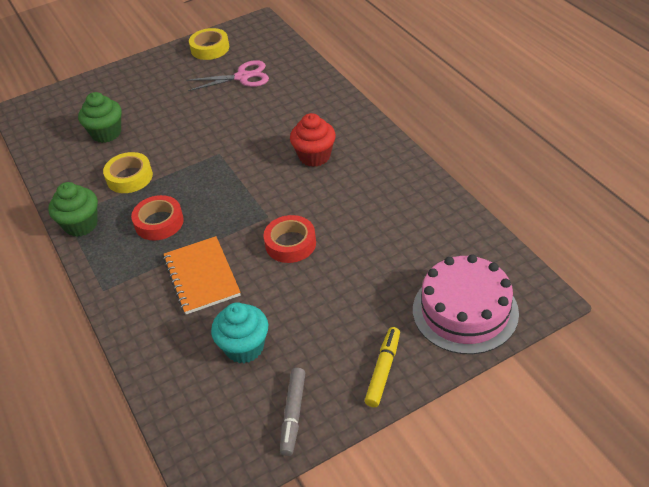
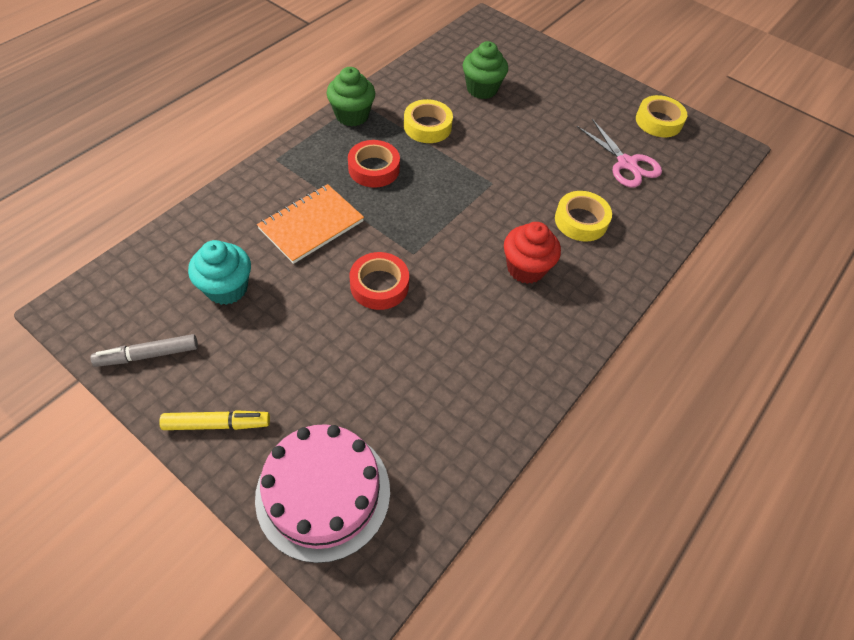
camera: 60 degrees right, 10 degrees up
none -> yellow tape [555,191,612,242]

